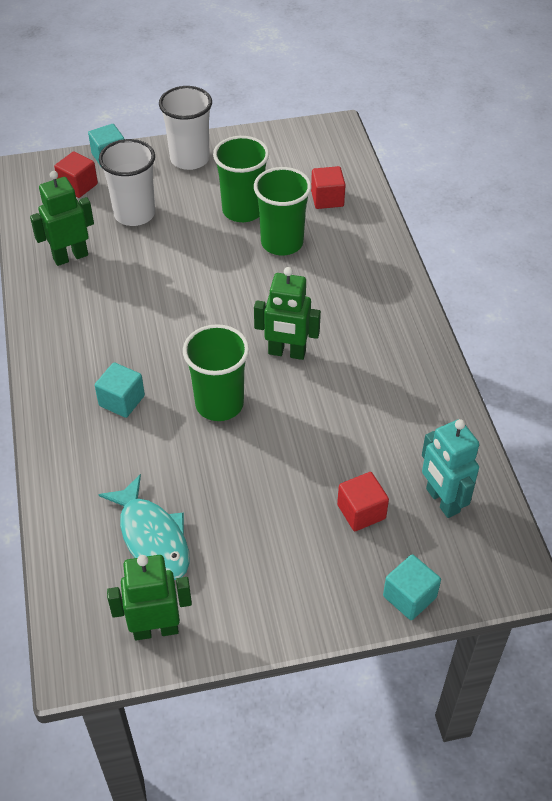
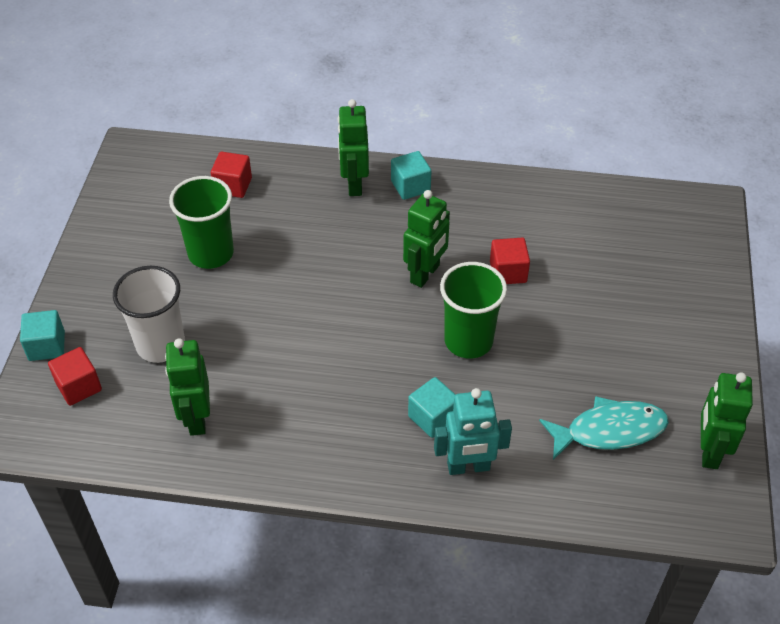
camera: 70 degrees left, 0 degrees up
white cup [159,86,212,170] -> none
green cup [254,167,311,255] -> none
red cube [337,472,389,531] -> red cube moved to [490,238,530,284]
turquoise cube [383,554,441,620] -> turquoise cube moved to [391,151,432,200]
turquoise robot [422,419,479,518] -> turquoise robot moved to [434,388,512,475]
none -> green robot [338,99,369,196]

